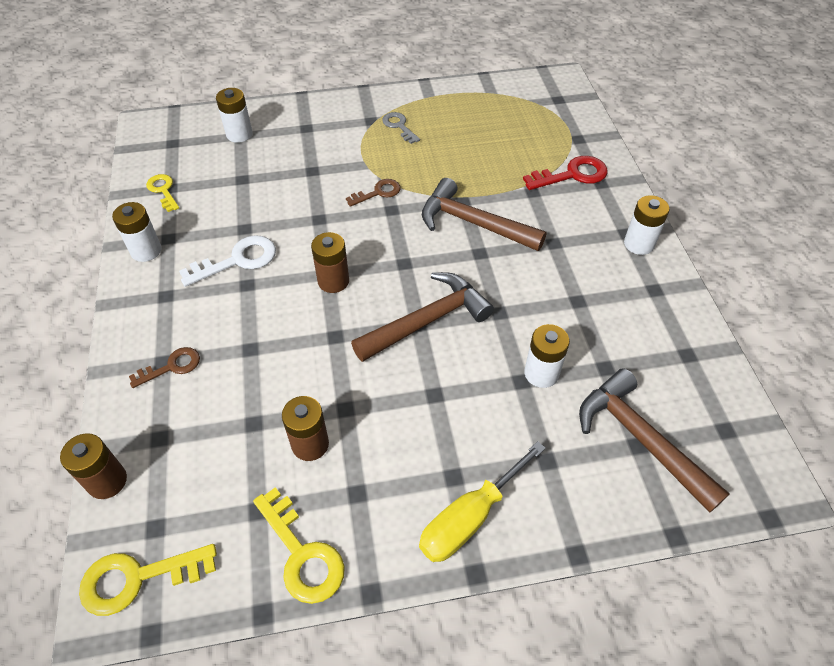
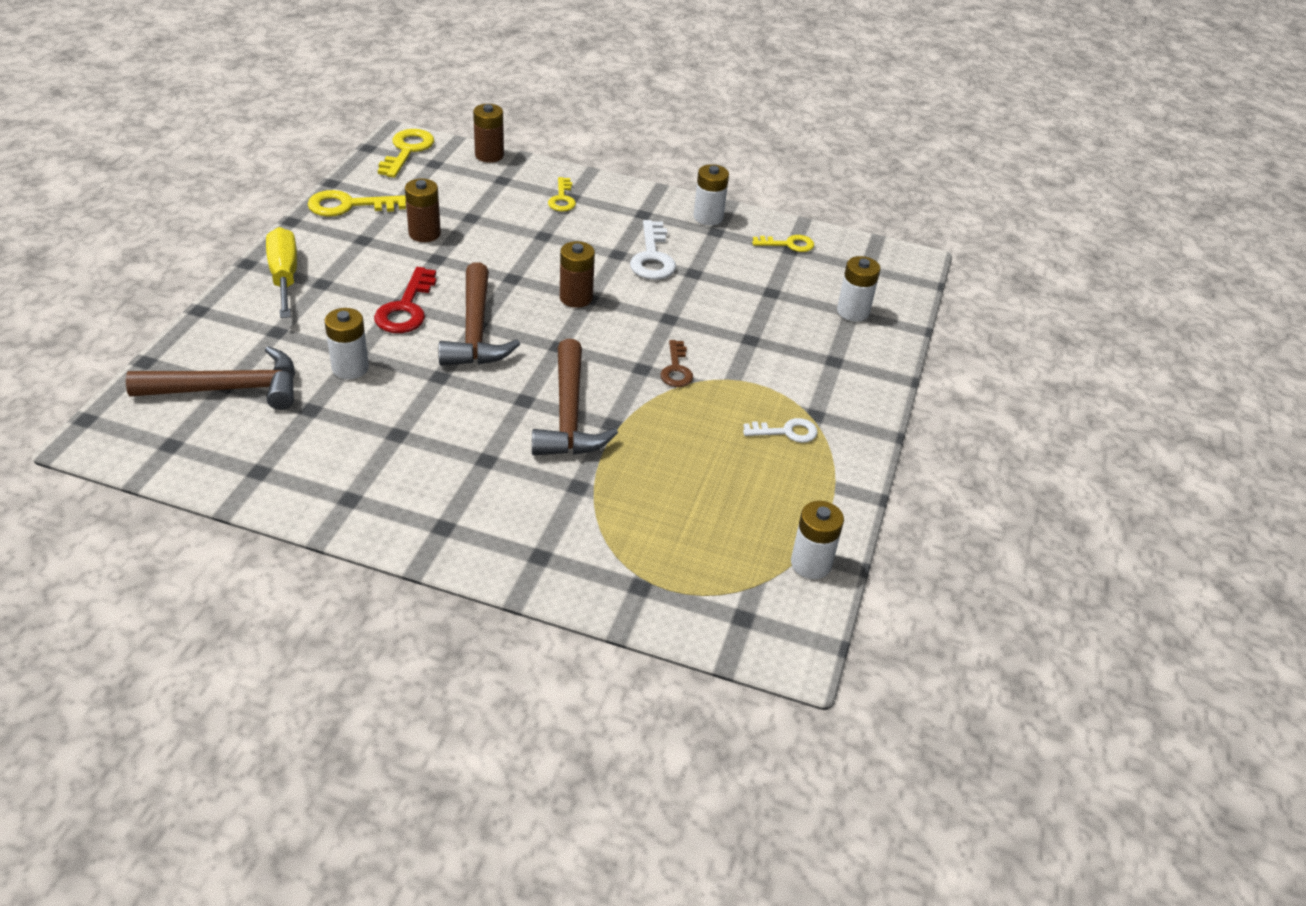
camera: 115 degrees right, 10 degrees down
brown key [129,347,200,388] -> yellow key [548,177,576,212]
grey key [382,112,420,144] -> white key [743,418,818,443]
brown hammer [422,178,547,251] -> brown hammer turned 120 degrees clockwise [532,339,618,455]
red key [523,156,608,190] -> red key moved to [374,267,436,333]
white battery [624,195,670,255] -> white battery moved to [791,501,844,579]

